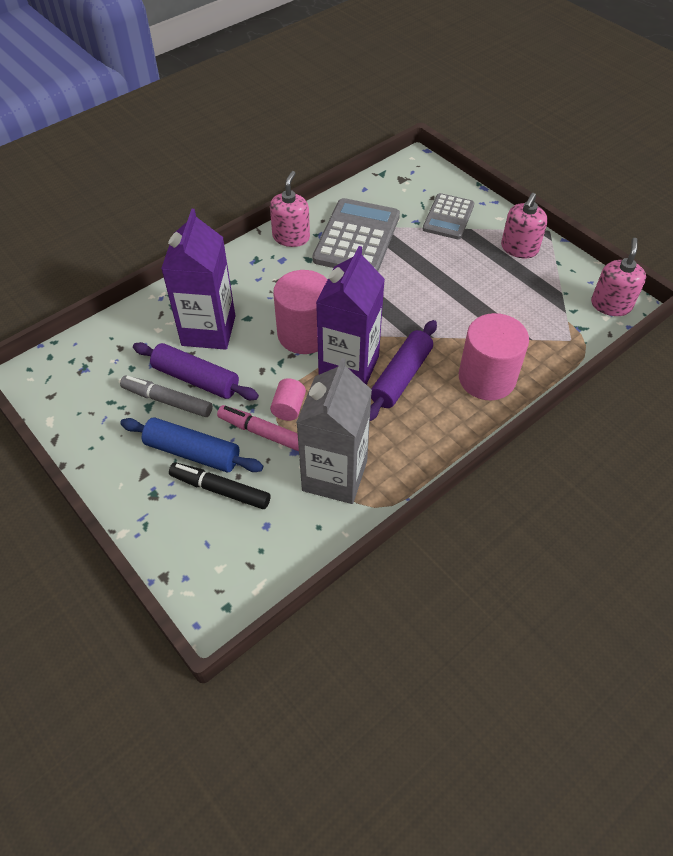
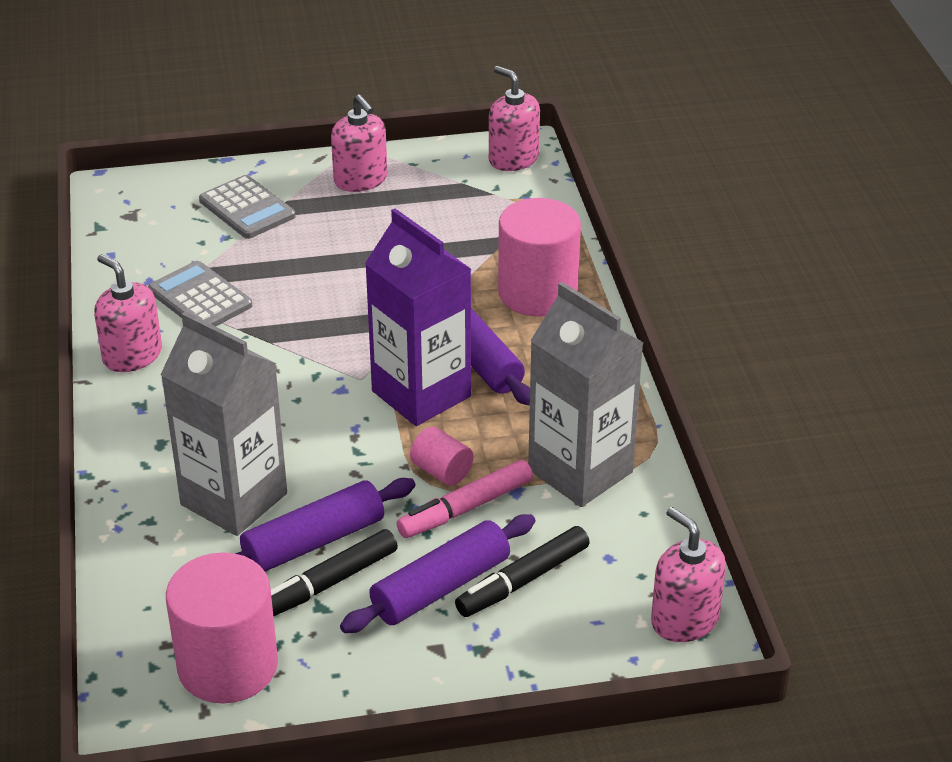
camera: 60 degrees left, 15 degrees down
grey marker [120,375,213,417] -> black marker [271,529,398,617]
blue rolling pin [120,418,263,472] -> purple rolling pin [340,514,535,633]
purple carton [161,209,235,350] -> grey carton [161,312,287,536]
pink cylinder [273,270,328,354] -> pink cylinder moved to [166,552,278,704]
grey calculator [312,198,400,271] -> grey calculator [148,261,252,326], size x0.61
none -> pink soap dispenser [651,507,726,642]

